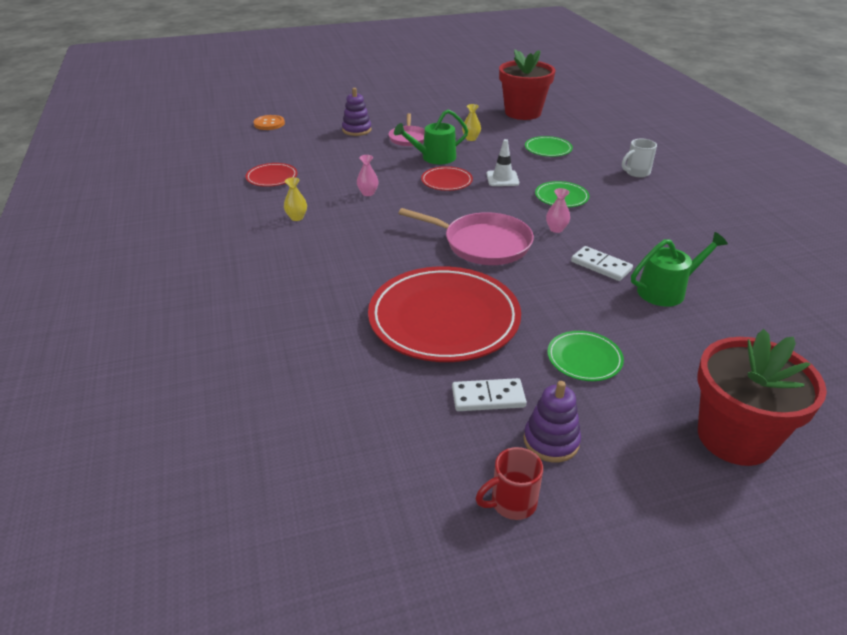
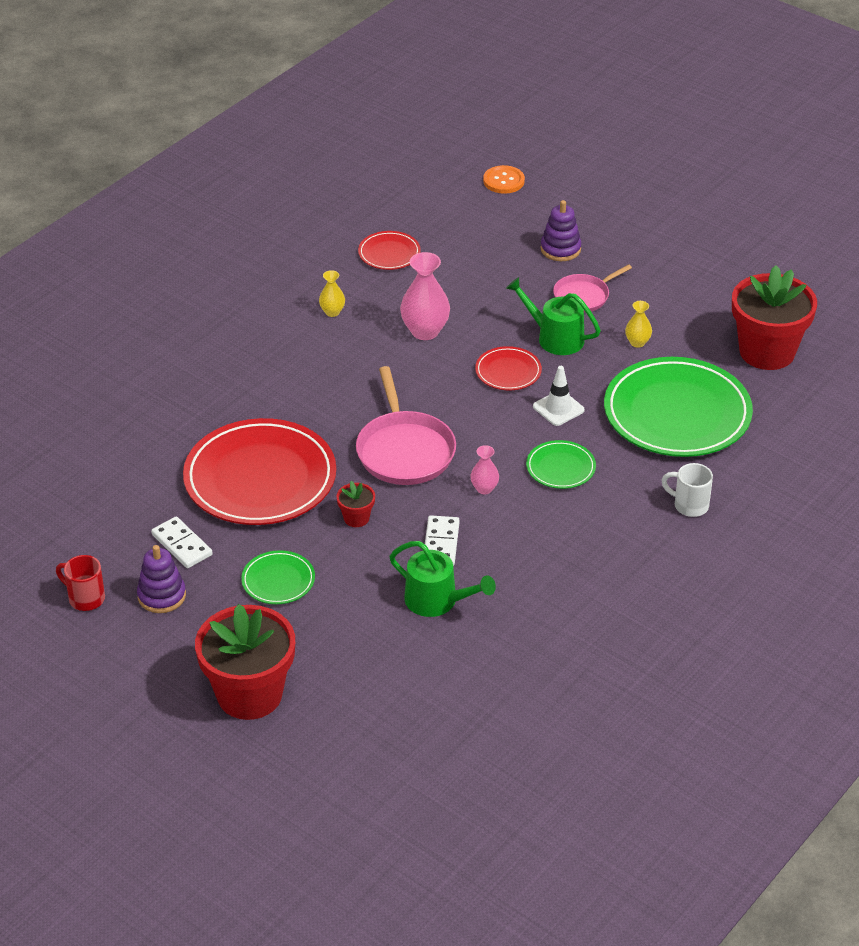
camera: 55 degrees right, 5 degrees up
pink vase [357,155,379,196] -> pink vase [400,252,450,340], size x1.86
green plate [525,136,573,157] -> green plate [604,357,753,457], size x2.18
none -> red flower pot [336,481,375,527]

